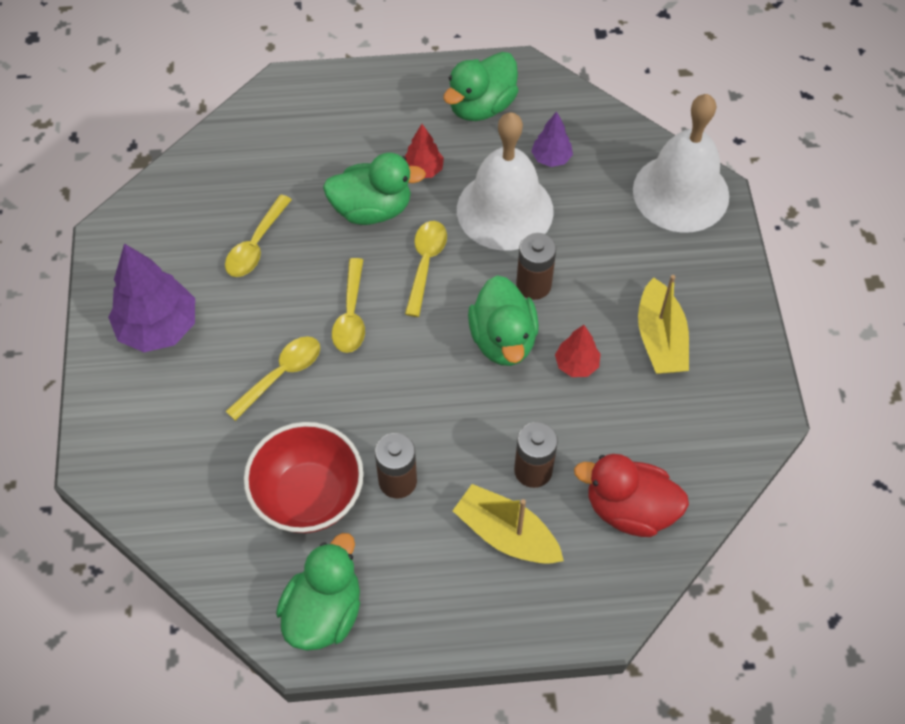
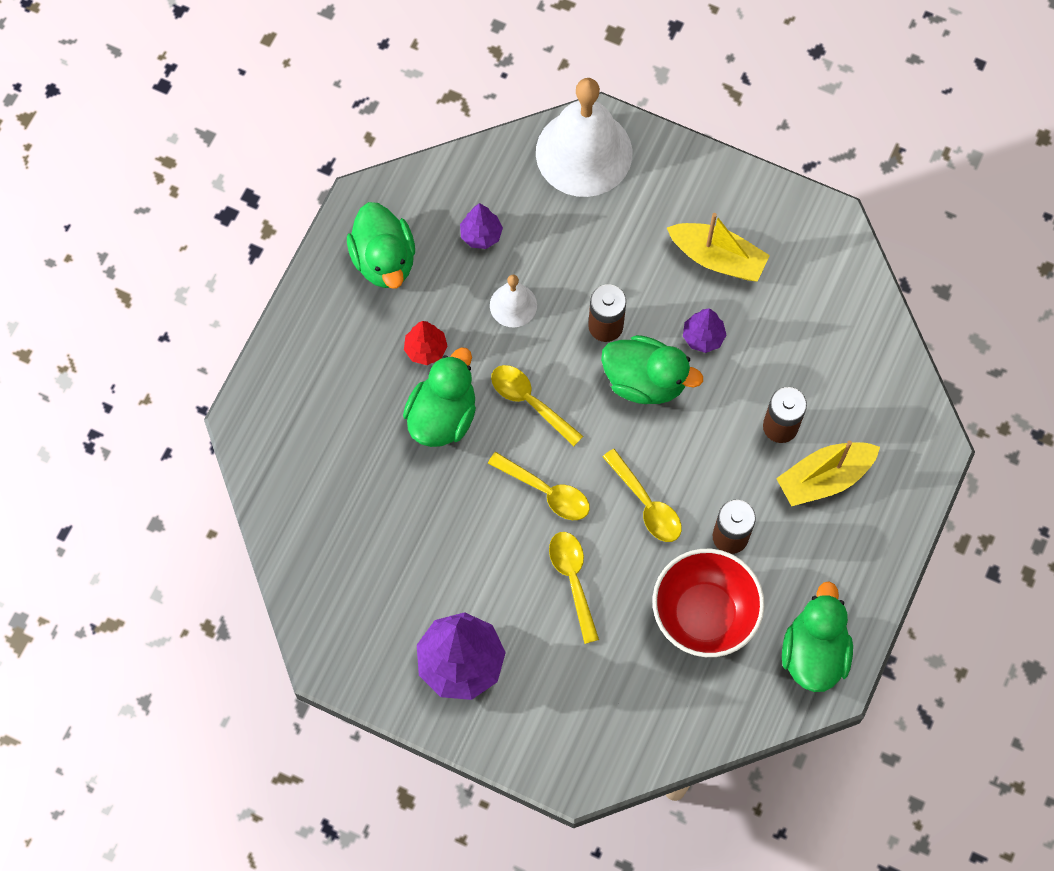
camera: 60 degrees left, 10 degrees up
yellow spoon [225,194,292,277] -> yellow spoon moved to [603,449,682,542]
green duck [276,533,360,651] -> green duck turned 45 degrees clockwise [782,581,853,692]
white bell [457,112,554,251] -> white bell [490,275,537,327], size x0.48
red tree [555,325,600,377] -> purple tree [683,308,726,353]
red duck [574,454,689,537] -> none

